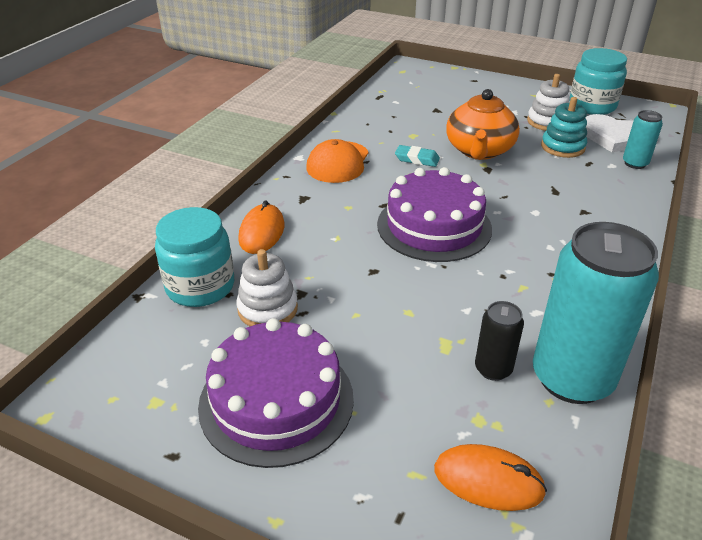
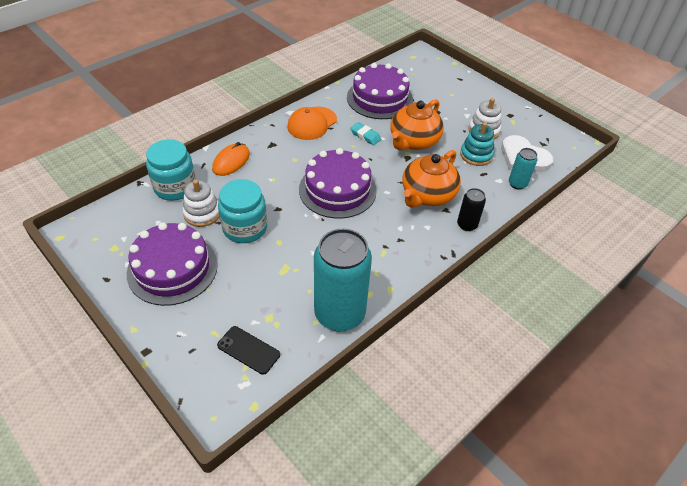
camera: 20 degrees right, 10 degrees up
orange mouse [434,444,547,511] -> black phone [217,326,280,375]
black can [475,301,524,381] -> black can moved to [457,188,486,231]
turquoise jar [570,48,627,115] -> turquoise jar moved to [218,179,267,243]
none -> purple cake [347,63,413,119]
none -> orange teapot [402,150,461,208]

